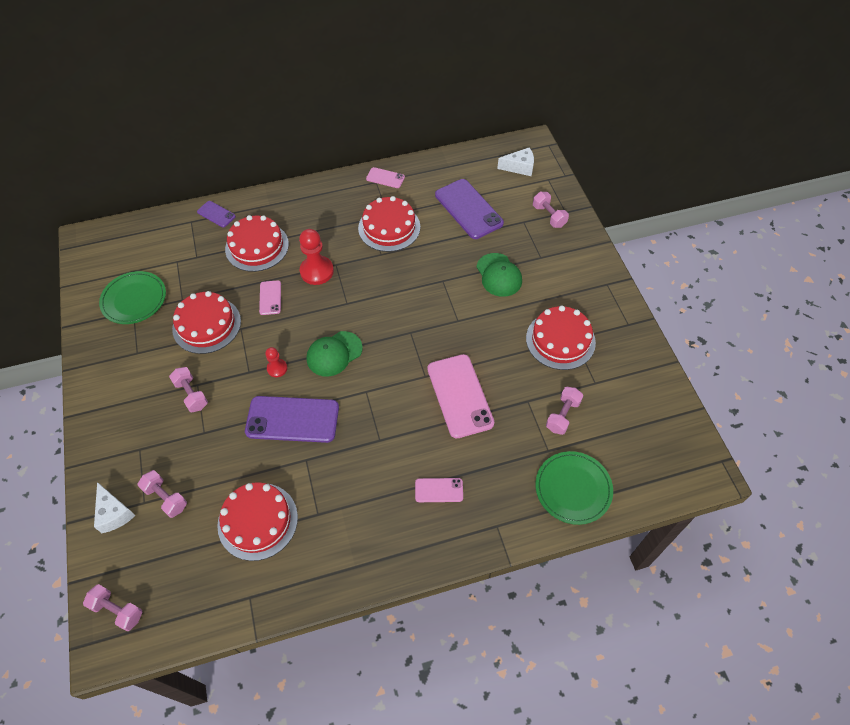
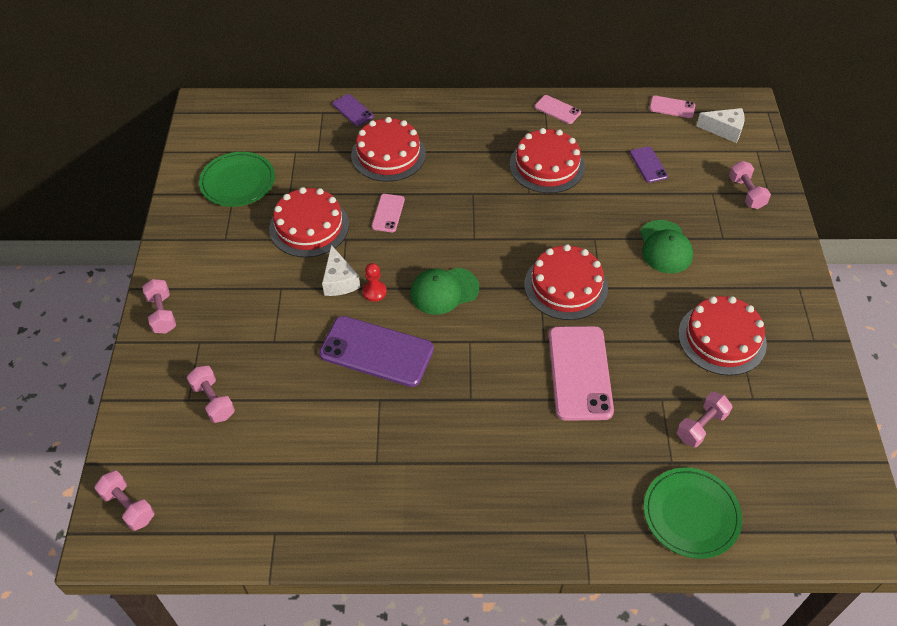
camera: 15 degrees right, 5 degrees down
white cheese [94,482,136,533] -> white cheese moved to [322,245,360,296]
pink dumbbell [169,367,208,412] -> pink dumbbell moved to [142,279,176,334]
red cake [217,482,298,561] -> red cake moved to [524,244,608,320]
red pawn [299,229,334,285] -> none
pink phone [415,478,463,502] -> pink phone moved to [649,96,695,118]
purple phone [435,179,504,239] -> purple phone [630,146,668,183], size x0.50

